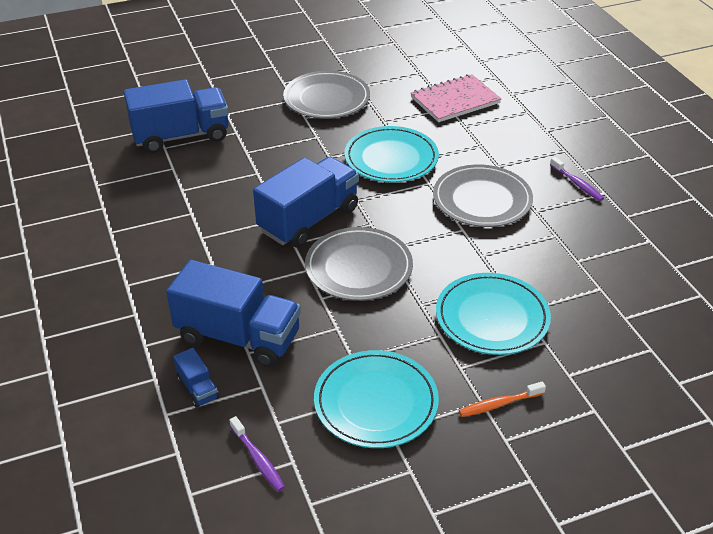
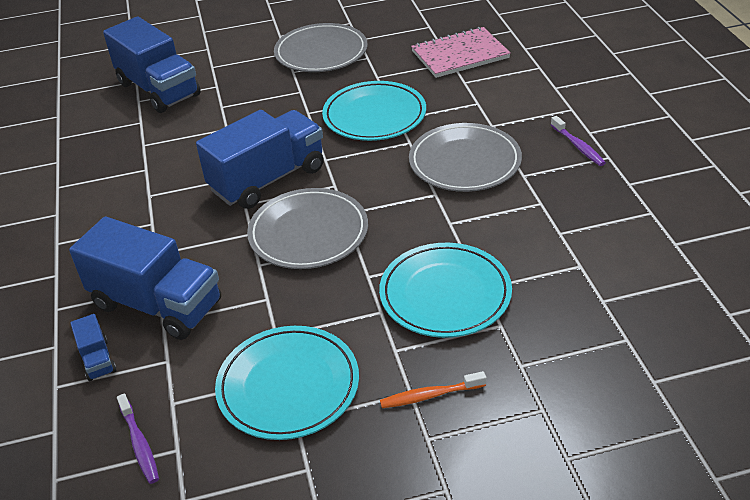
camera: 10 degrees right, 0 degrees up
blue truck [124,79,229,153] -> blue truck turned 60 degrees clockwise [103,16,201,113]

